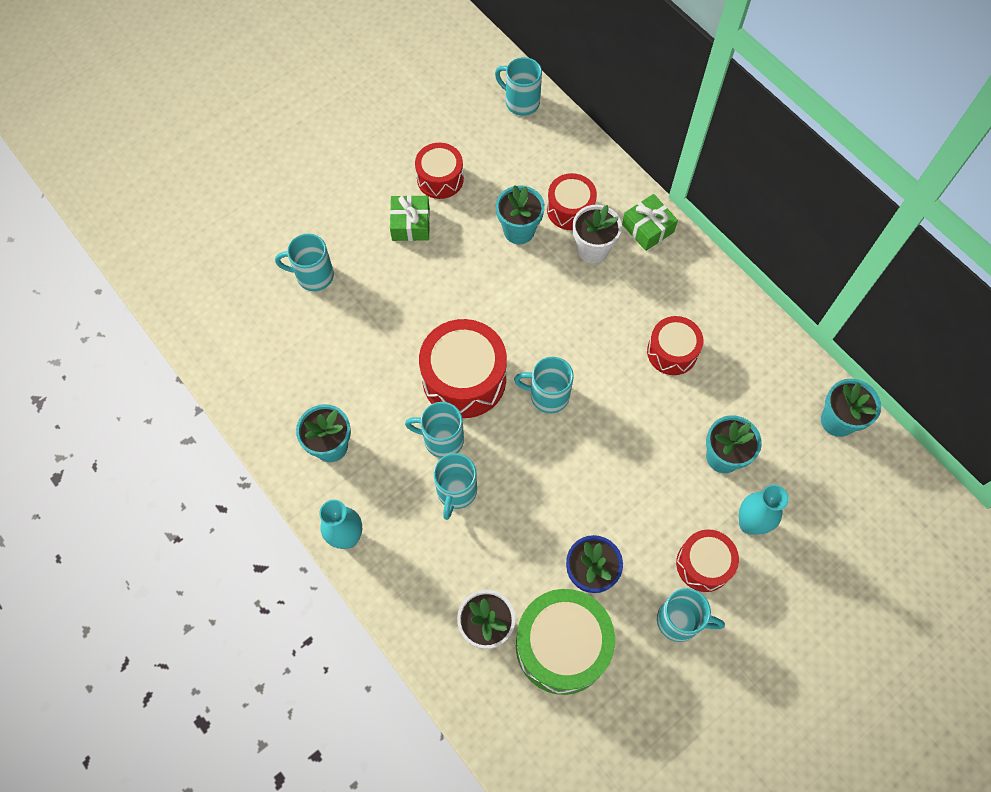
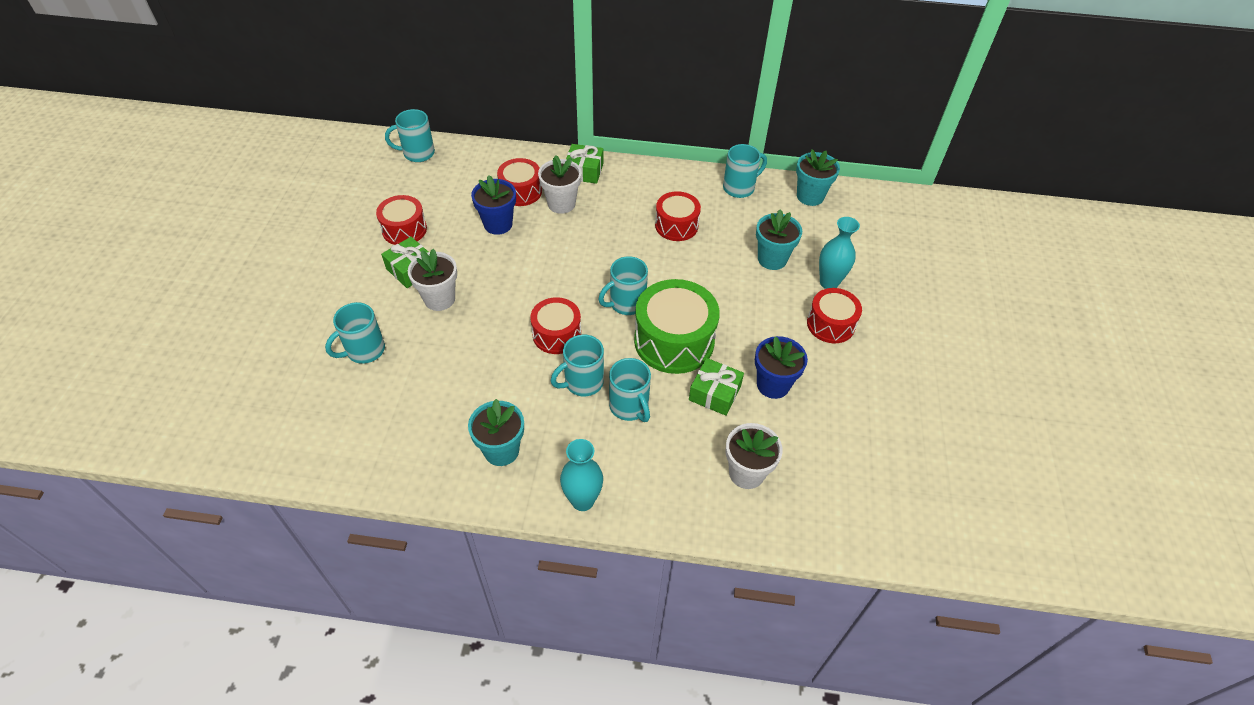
camera: 45 degrees left, 15 degrees down
red drum [419,319,507,418] -> red drum [530,297,581,354], size x0.61
turquoise flower pot [496,185,545,244] -> blue flower pot [471,175,516,235]
green drum [516,589,615,695] -> green drum moved to [634,279,720,374]
turquoise mug [657,588,725,642] -> turquoise mug moved to [723,144,767,198]
none -> white flower pot [408,249,457,311]
none -> green gift [689,358,744,416]

